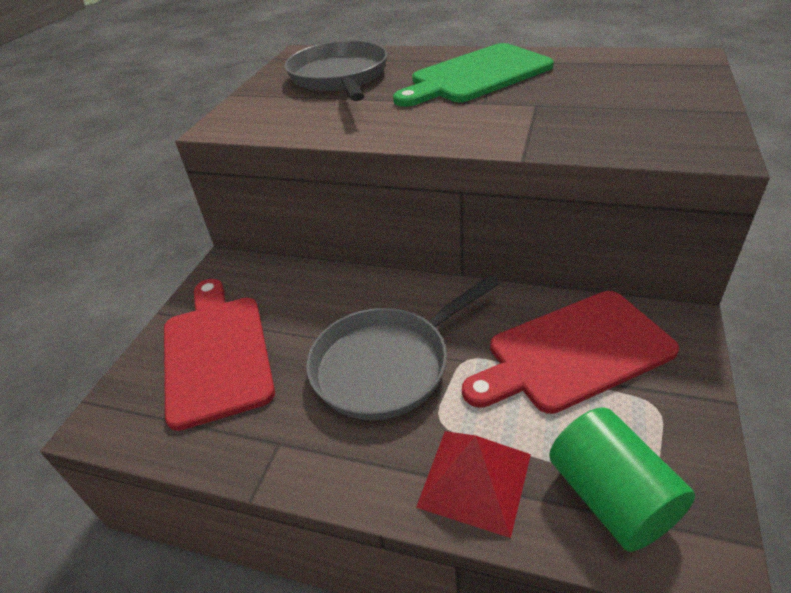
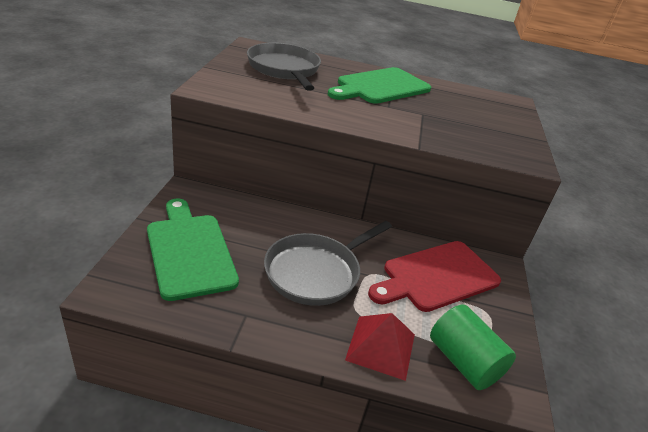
camera: 15 degrees left, 5 degrees down
red cutting board [164,279,275,431] -> green cutting board [147,199,239,301]

